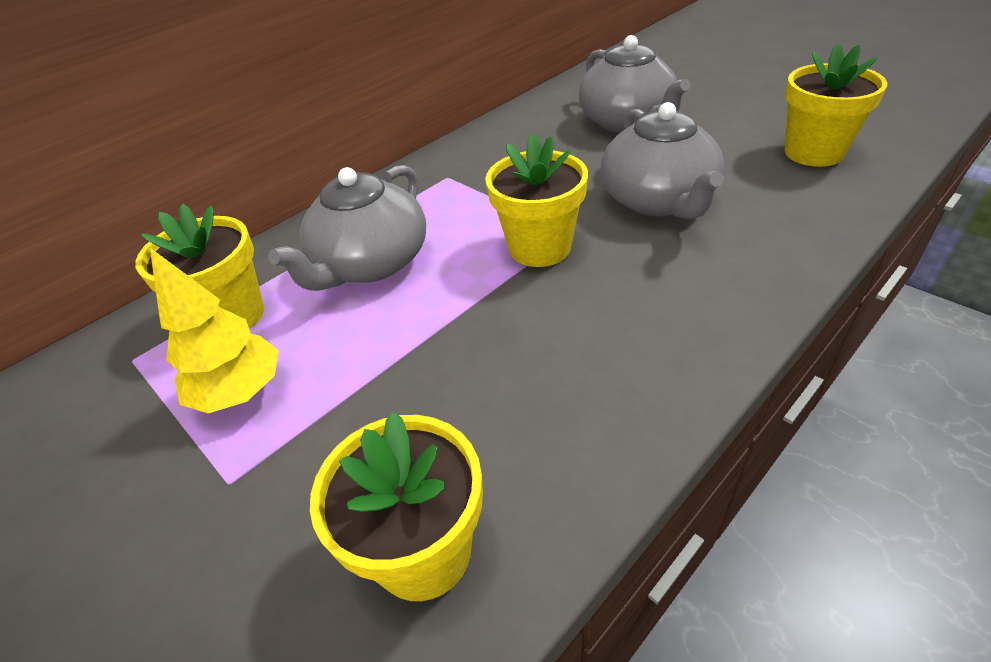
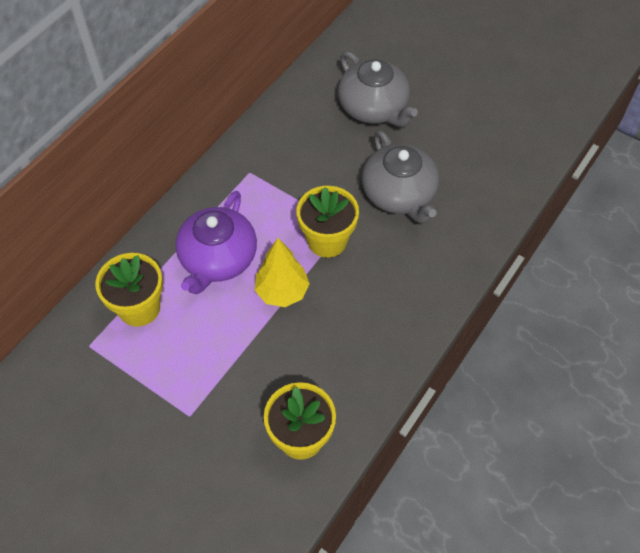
camera: 15 degrees left, 15 degrees up
yellow tree [150,248,279,413] -> yellow tree moved to [255,238,310,307]
grey teapot [268,165,426,291] -> purple teapot [175,191,257,294]
yellow flower pot [785,43,888,167] -> none

